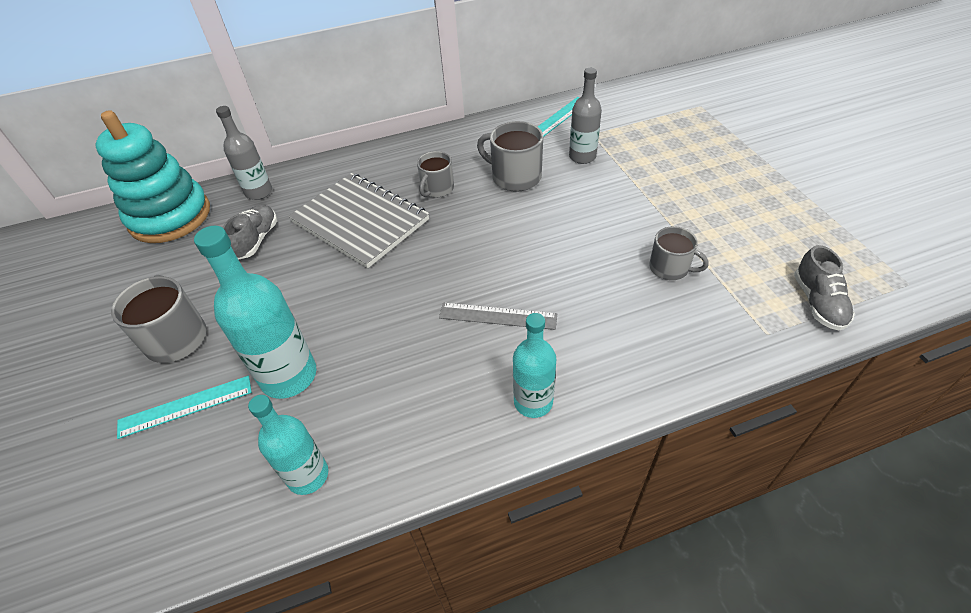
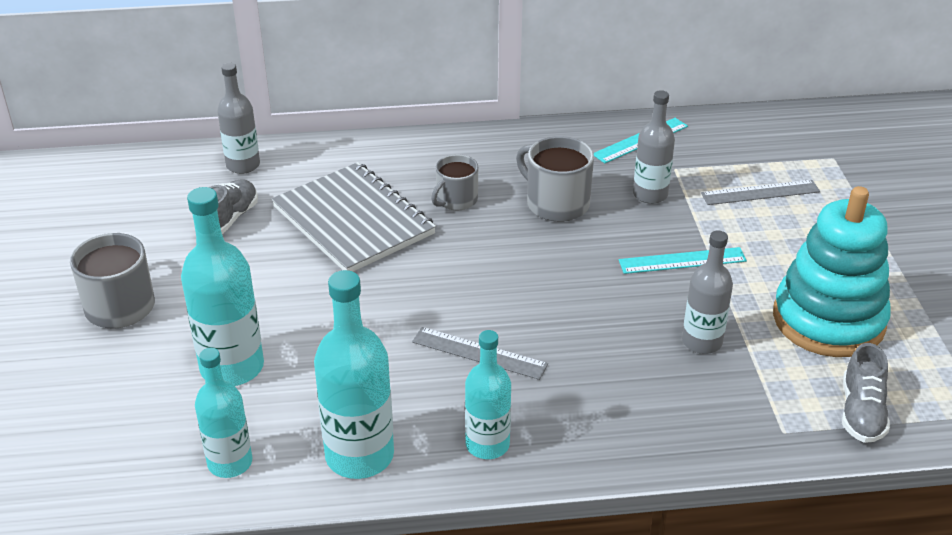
camera: 10 degrees right, 10 degrees down
turquoise stacking toy [95,110,210,243] -> turquoise stacking toy moved to [773,186,891,357]
turquoise ruler [117,376,252,439] -> turquoise ruler moved to [619,247,747,274]
grey mug [649,226,709,280] -> grey bottle [682,230,733,354]
none -> turquoise bottle [314,270,394,479]
none -> grey ruler [701,180,820,205]

